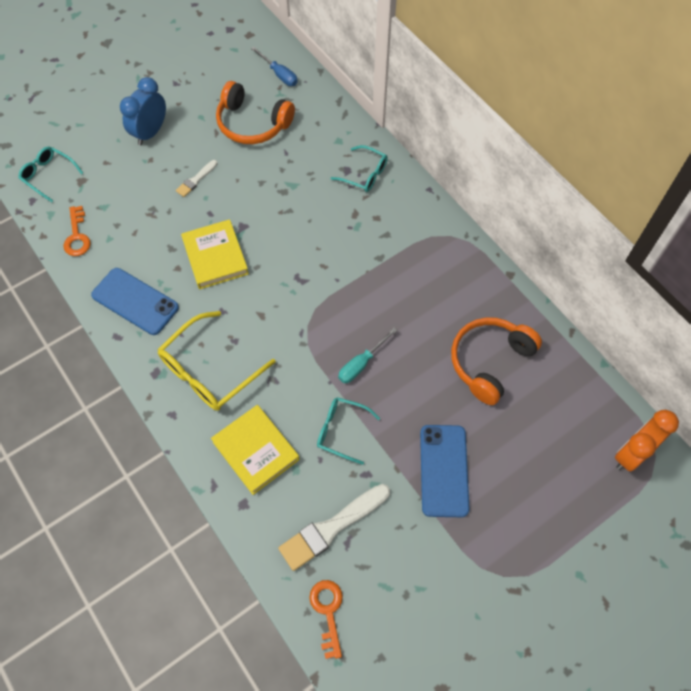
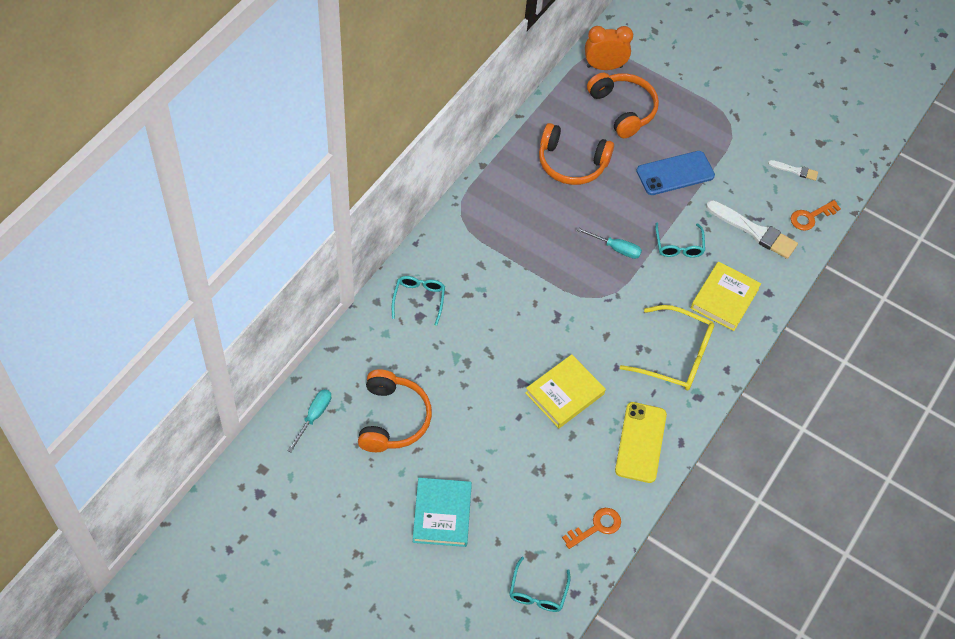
camera: 115 degrees left, 5 degrees down
blue phone [91,268,179,335] -> yellow phone [615,402,667,483]
blue clock [120,77,166,145] -> turquoise book [413,478,472,547]
white brush [176,160,218,197] -> white brush moved to [768,160,818,181]
blue screwdriver [251,47,298,86] -> turquoise screwdriver [287,389,331,452]
orange clock [615,410,679,472] -> orange clock turned 150 degrees clockwise [585,26,633,70]
none -> orange headphones [587,73,659,138]

